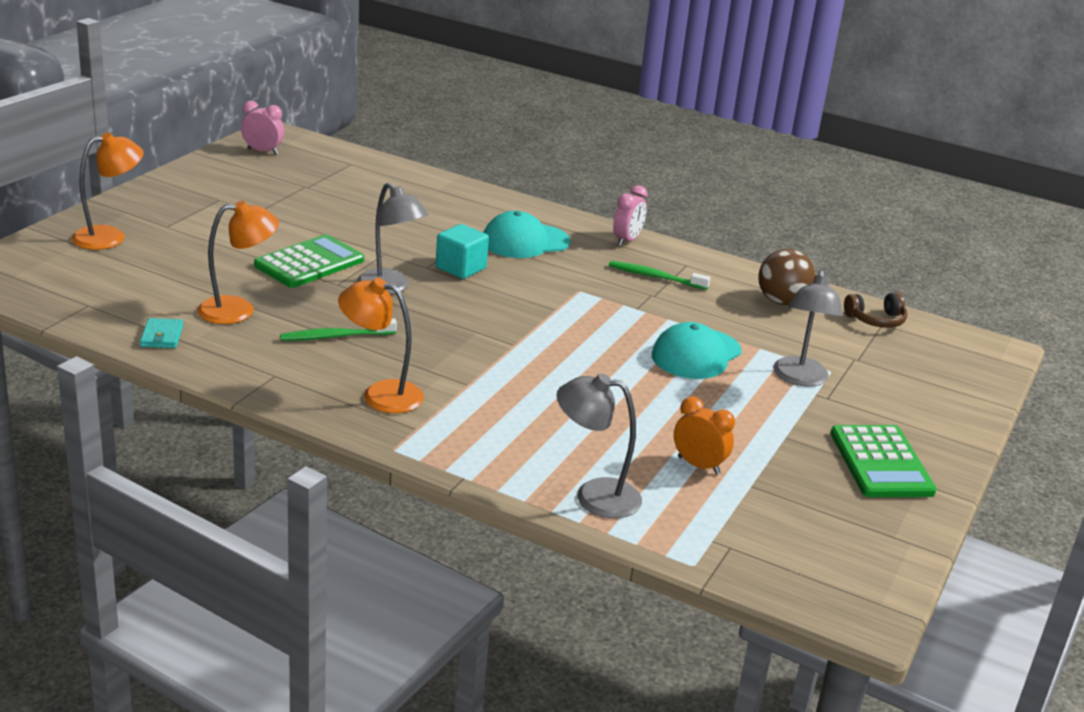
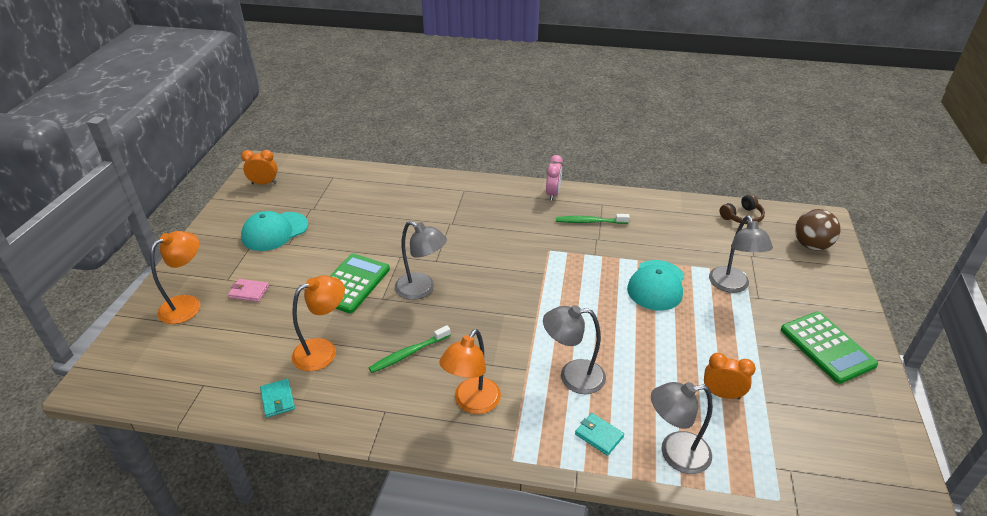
camera: 15 degrees left, 10 degrees up
pink clock [241,101,284,154] -> orange clock [241,150,278,185]
orange lamp [338,278,424,413] -> orange lamp turned 60 degrees counterclockwise [439,329,501,414]
turquoise cube [436,224,489,279] -> none
turquoise cap [484,211,570,258] -> turquoise cap moved to [241,211,308,251]
brown ball [758,249,815,305] -> brown ball moved to [795,209,840,250]
none -> pink wallet [228,279,269,302]
none -> grey lamp [543,305,606,394]
none -> turquoise wallet [575,413,624,456]

